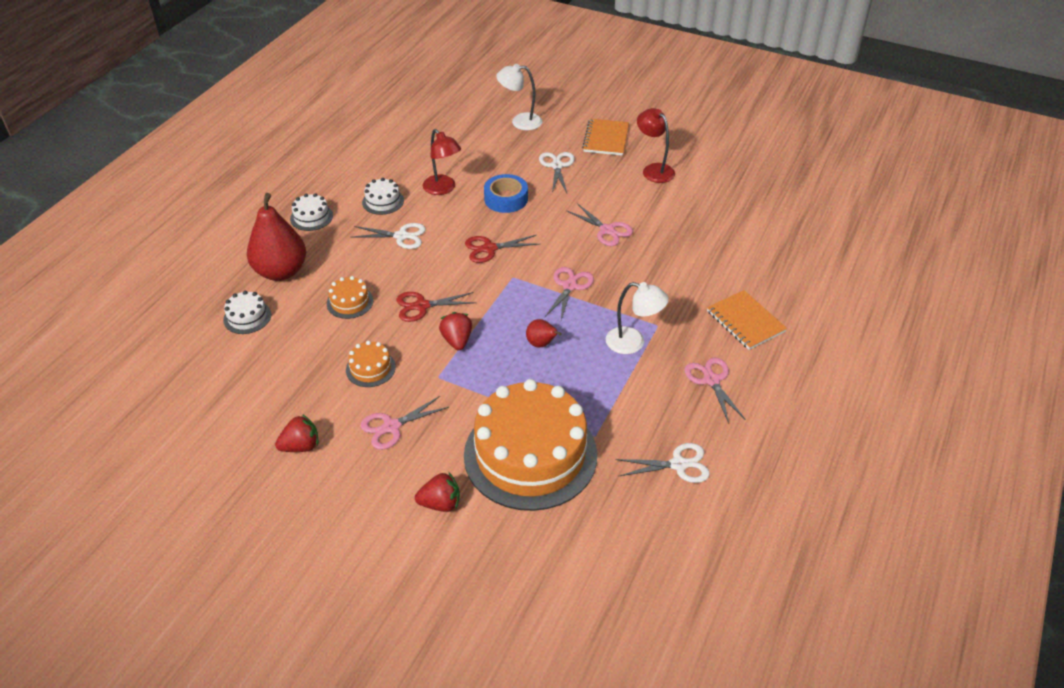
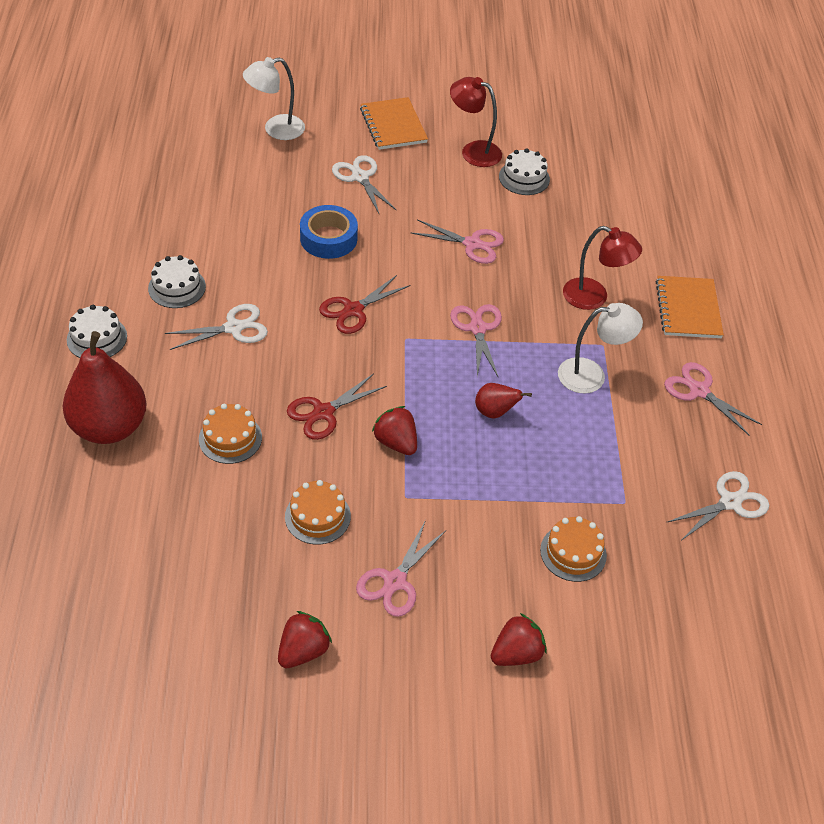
camera: 30 degrees left, 5 degrees up
white cake [223,291,271,334] -> white cake moved to [499,148,550,195]
red lamp [423,129,461,195] -> red lamp moved to [563,226,642,310]
orange cake [464,379,597,511] -> orange cake [540,516,607,582], size x0.40
orange notebook [707,290,787,350] -> orange notebook turned 60 degrees clockwise [656,276,724,338]

